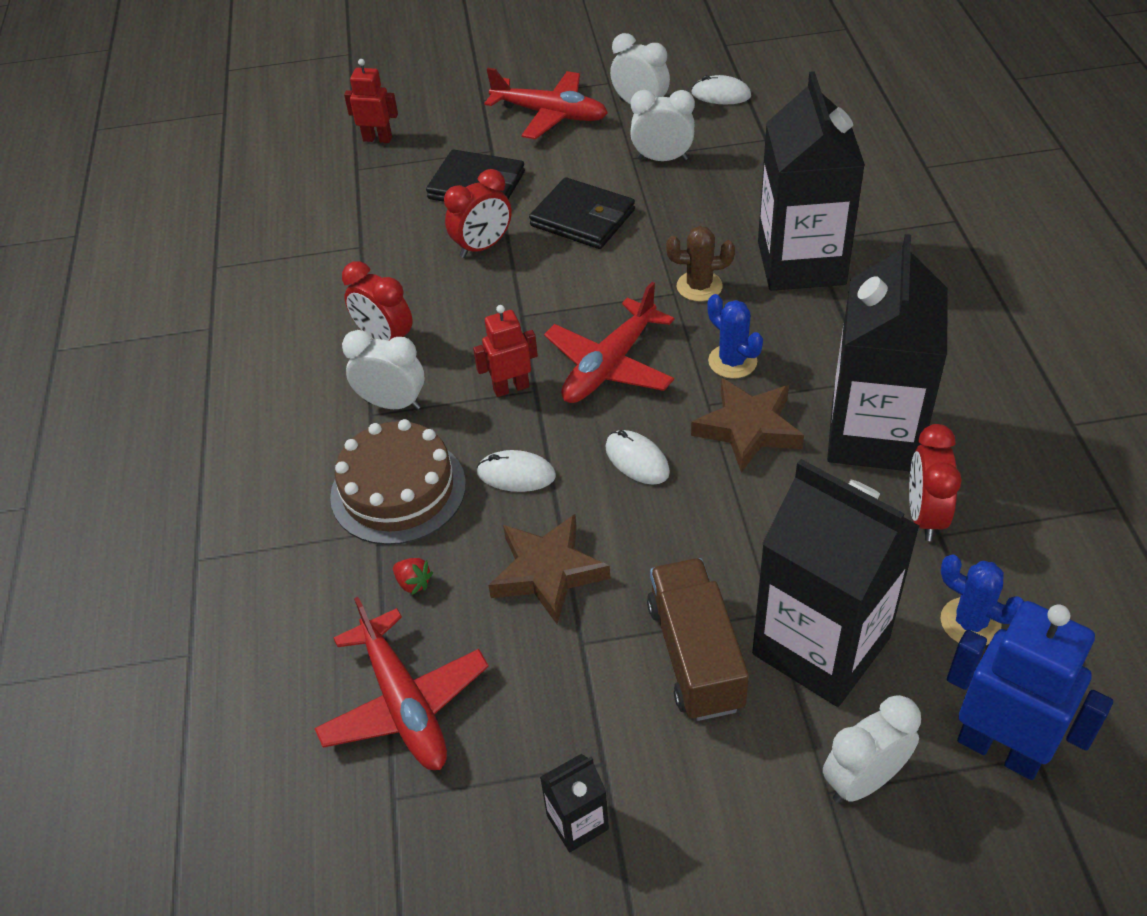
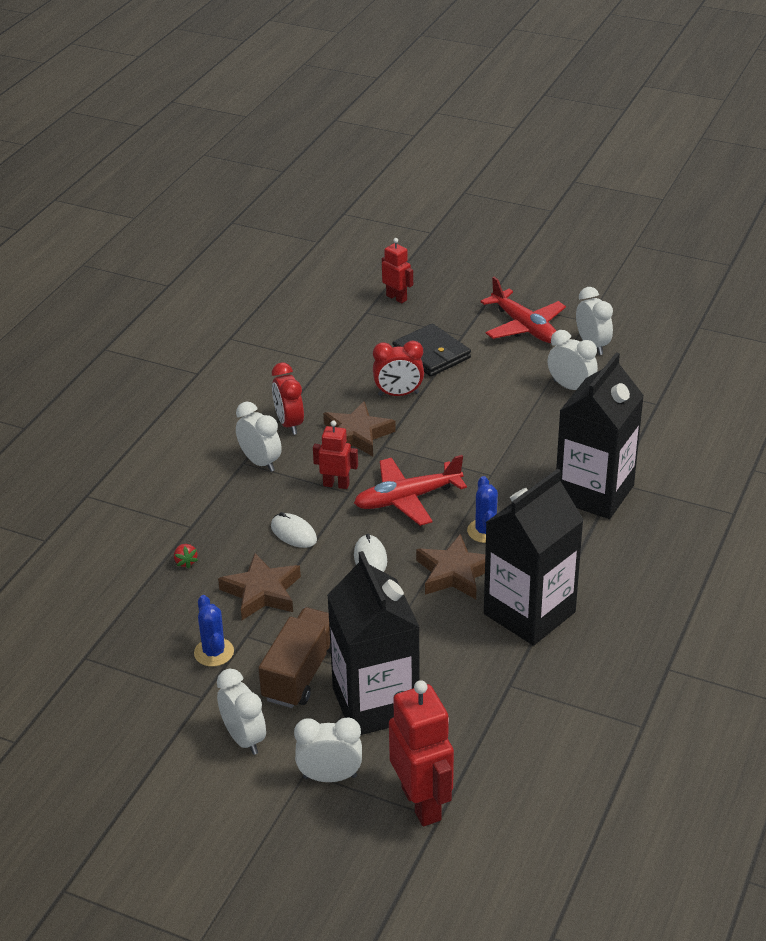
camera: 30 degrees right, 10 degrees down
red plane [314,597,489,770] -> none
brown cake [330,419,466,545] -> none
black wallet [529,177,635,249] -> none
black carton [540,754,609,852] -> none
brown cactus [666,226,735,301] -> none
white mouse [691,75,751,104] -> none
red clock [909,424,962,541] -> none
blue cactus [941,554,1024,645] -> blue cactus moved to [194,595,234,667]
blue robot [947,601,1113,780] -> red robot [389,680,454,826]
none -> white clock [217,669,266,755]
none -> brown star [323,401,396,456]

